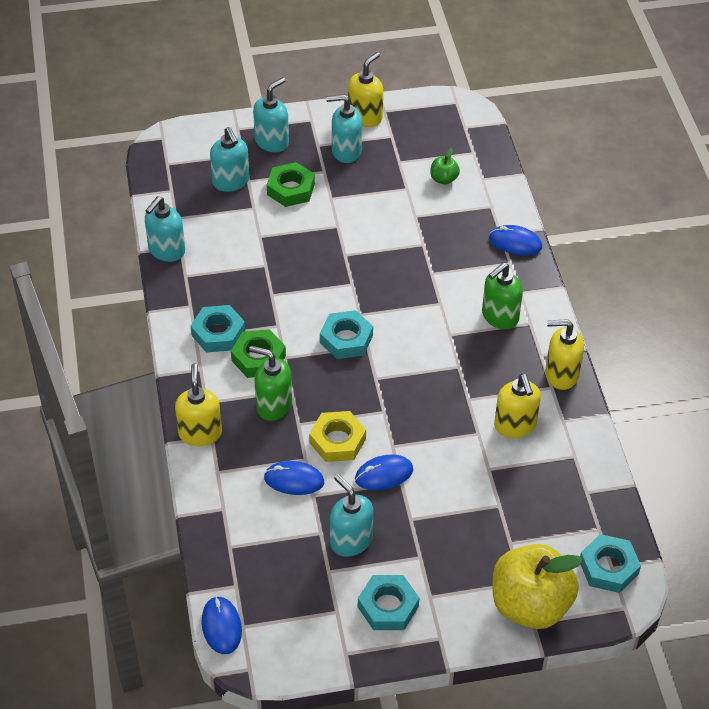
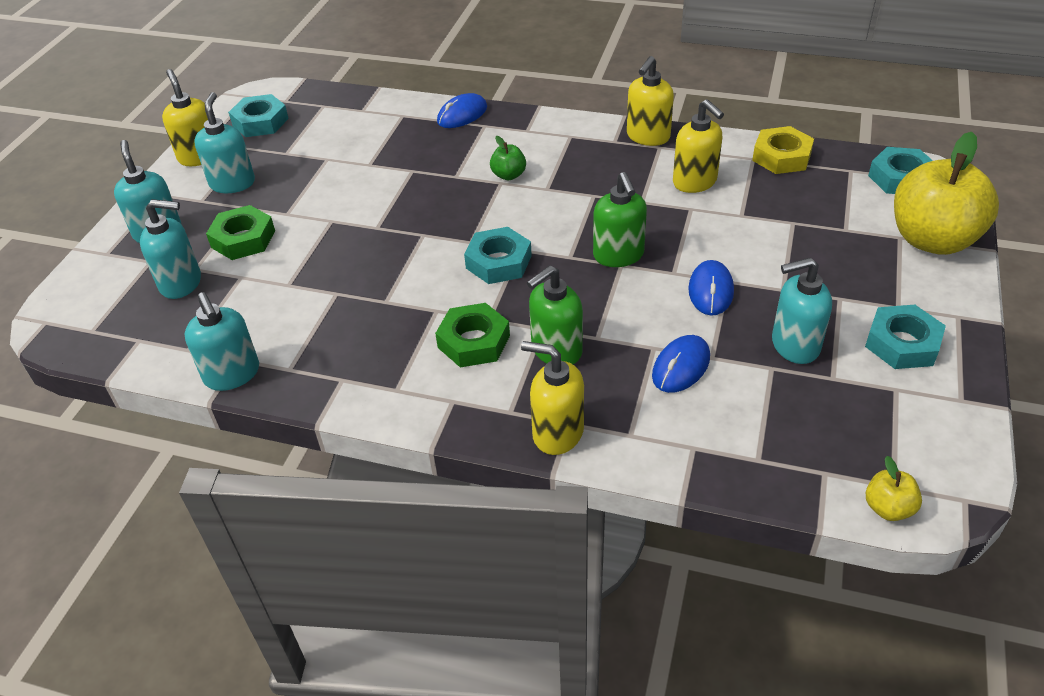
camera: 60 degrees left, 5 degrees down
turquoise nut [191,305,245,352] -> turquoise nut moved to [228,94,289,137]
blue mouse [201,596,242,654] -> yellow apple [866,456,922,521]
yellow nut [309,411,366,462] -> yellow nut moved to [752,126,814,174]
turquoise soap dispenser [326,94,362,163] -> turquoise soap dispenser turned 150 degrees clockwise [194,92,255,193]
green apple [430,148,460,185] -> green apple moved to [490,136,526,180]
green soap dispenser [482,263,523,329] -> green soap dispenser moved to [593,172,647,267]
yellow soap dispenser [494,374,541,438] -> yellow soap dispenser turned 45 degrees clockwise [673,99,724,193]

